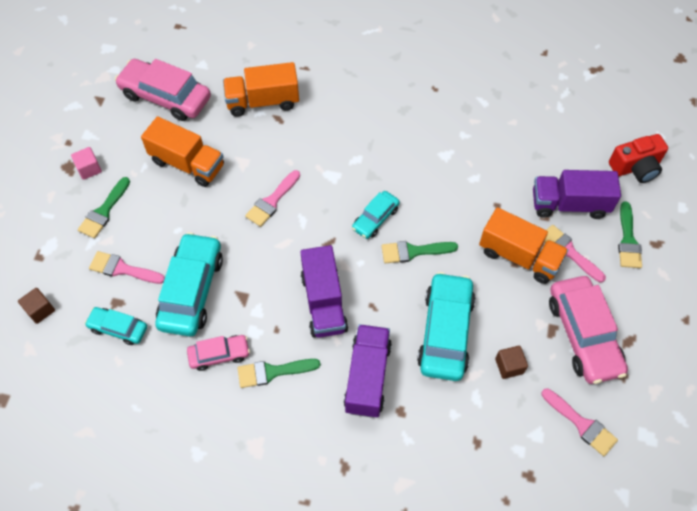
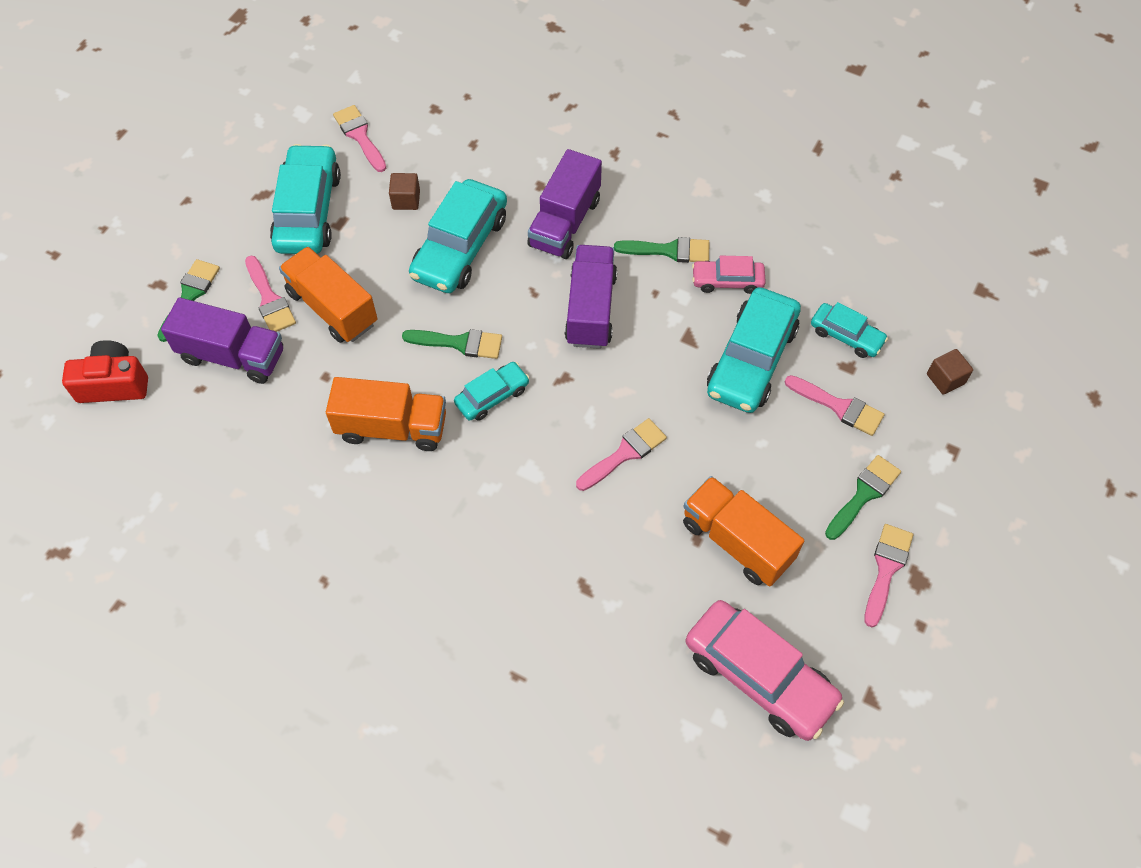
camera: 165 degrees left, 0 degrees up
pink cube [71,147,102,180] -> pink brush [864,524,913,627]
orange truck [223,62,299,117] -> orange truck moved to [326,377,446,451]
pink car [549,276,628,384] -> turquoise car [270,144,341,254]

